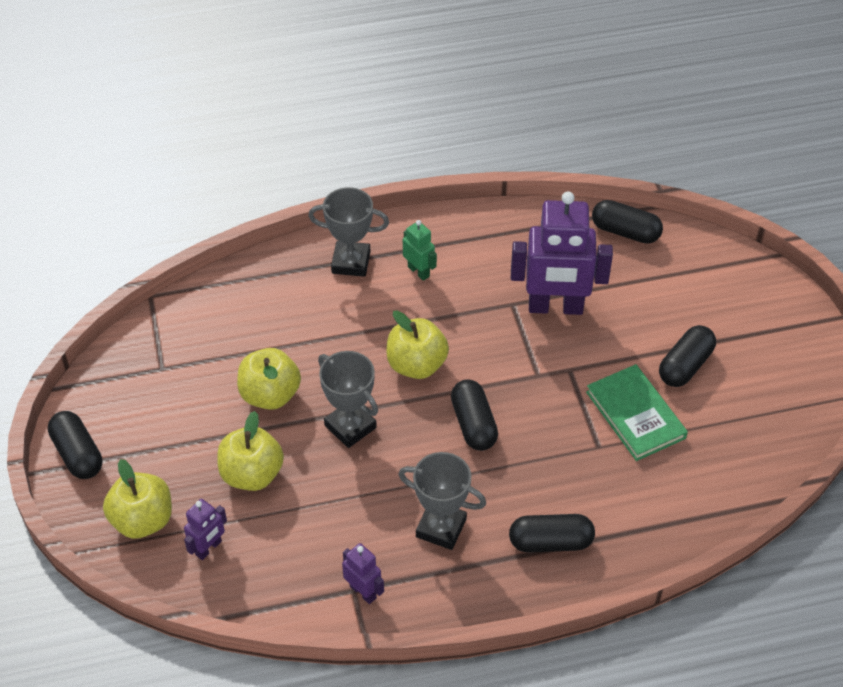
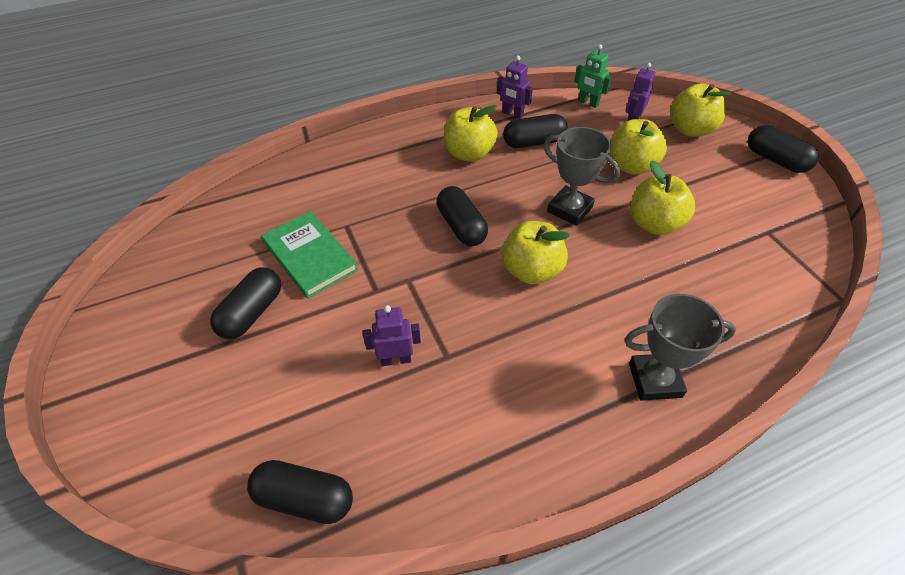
camera: 170 degrees right, 0 degrees up
grey trophy [398,452,486,550] -> yellow apple [444,105,498,162]
green robot [403,220,437,281] -> green robot moved to [574,45,612,108]
black capsule [509,514,595,552] -> black capsule moved to [503,114,568,148]
purple robot [511,191,613,315] -> purple robot [363,305,421,366], size x0.47

